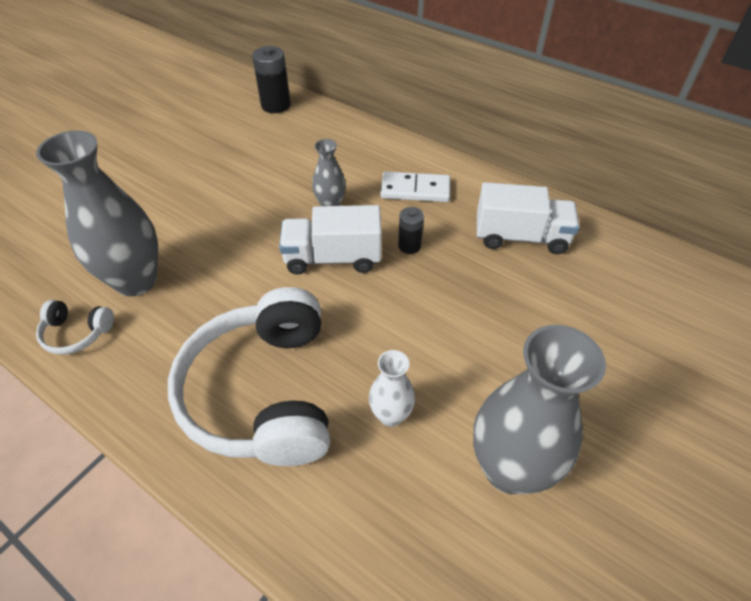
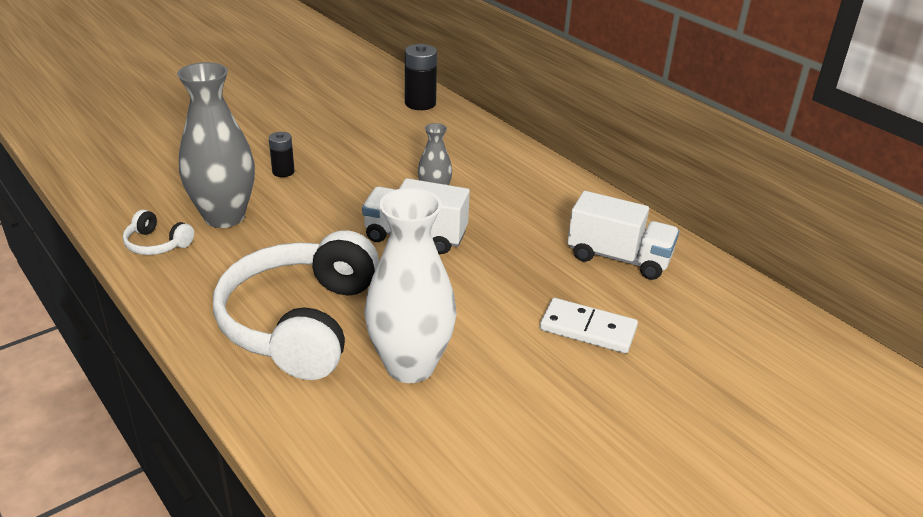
camera: 15 degrees right, 15 degrees down
white vase [369,350,415,427] -> white vase [364,188,456,383], size x1.97
white domino [380,171,450,202] -> white domino moved to [540,298,638,353]
black battery [398,207,424,254] -> black battery moved to [269,132,295,177]
grey vase [473,325,606,494] -> none

